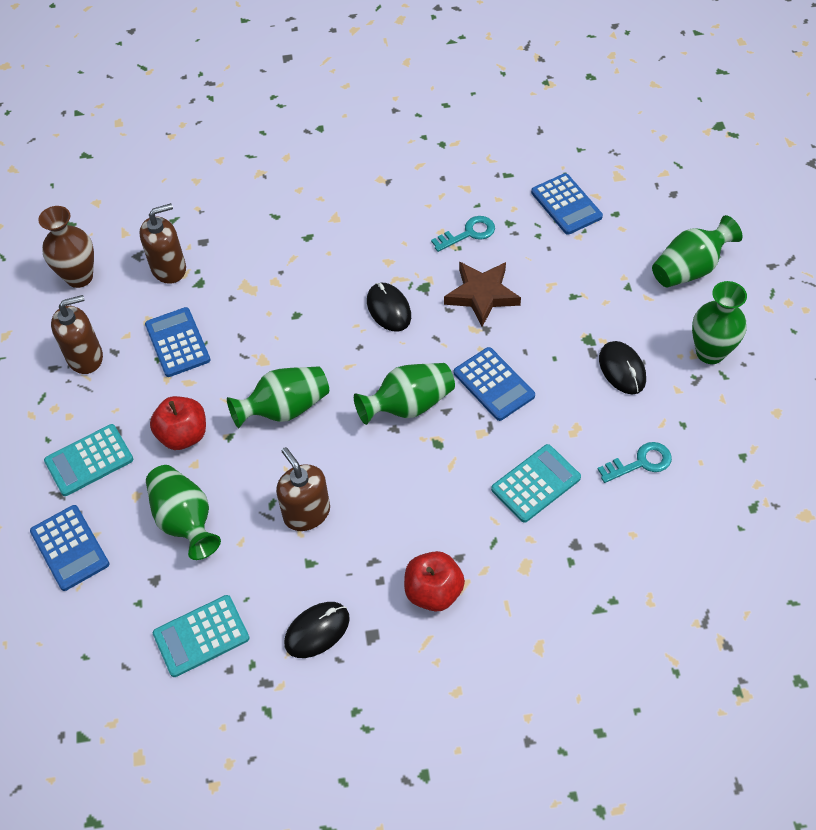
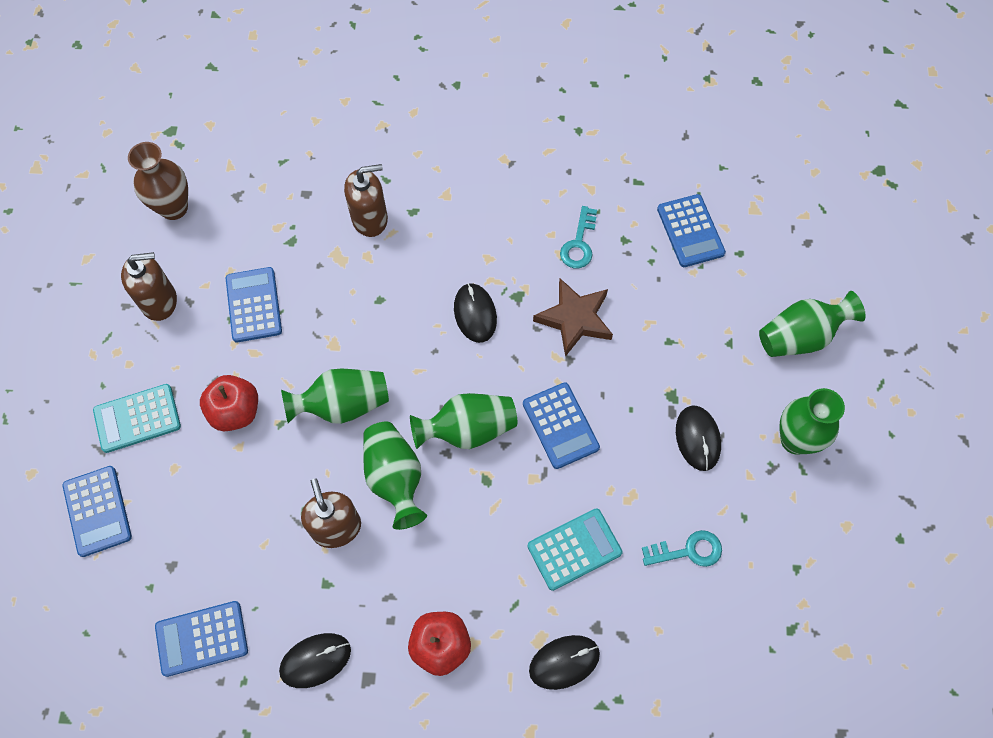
camera: 10 degrees right, 10 degrees up
brown soap dispenser [139,203,186,284] -> brown soap dispenser moved to [344,164,388,237]
green vase [146,465,221,560] -> green vase moved to [363,422,427,530]
turquoise calculator [153,595,249,677] -> blue calculator [155,601,248,677]
turquoise key [431,216,495,252] -> turquoise key turned 120 degrees clockwise [560,206,597,268]
none -> black mouse [529,635,600,690]

